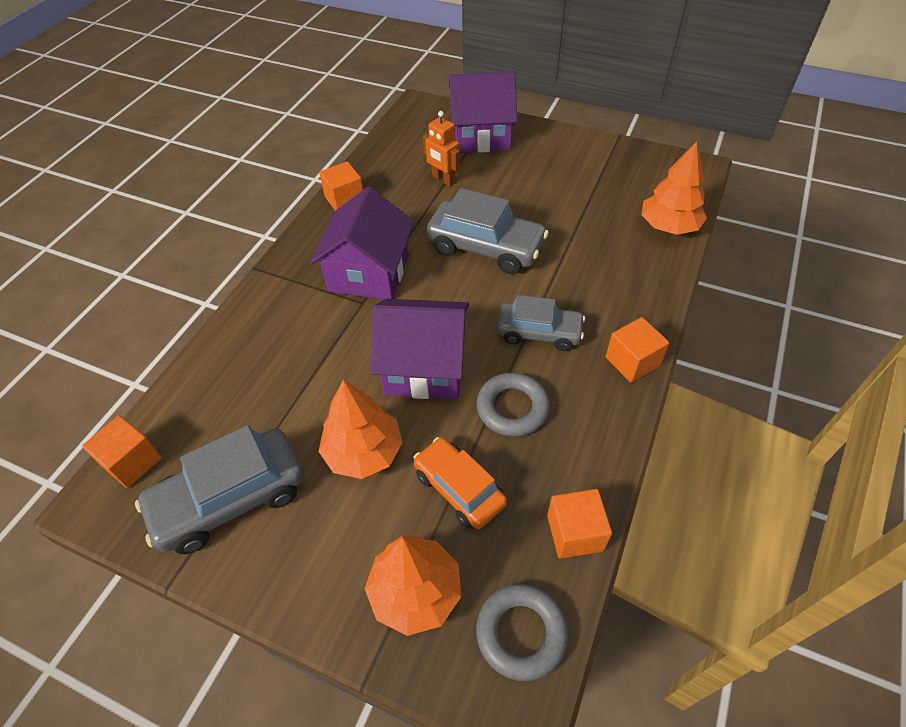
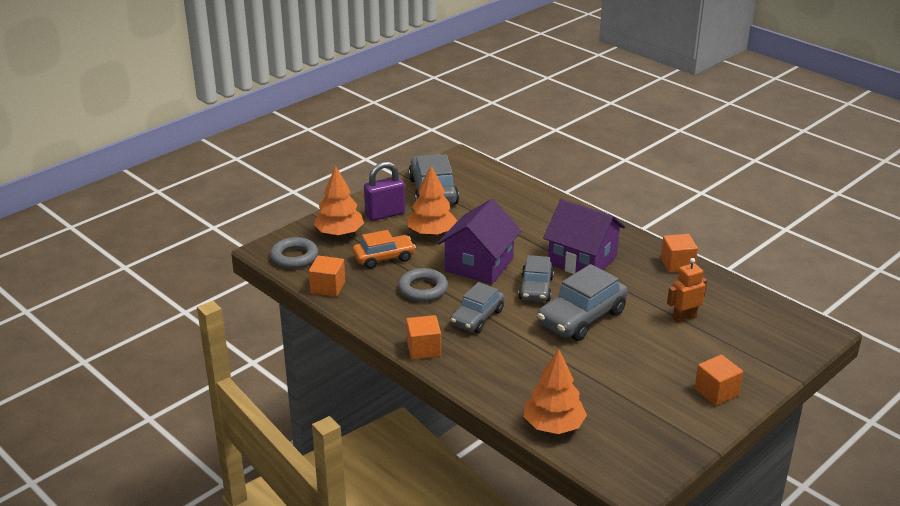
camera: 110 degrees right, 20 degrees down
orange cube [82,416,162,488] -> orange cube moved to [695,354,743,406]
purple house [449,72,517,153] -> none
none -> purple padlock [364,162,405,221]
none -> grey car [518,255,554,302]

